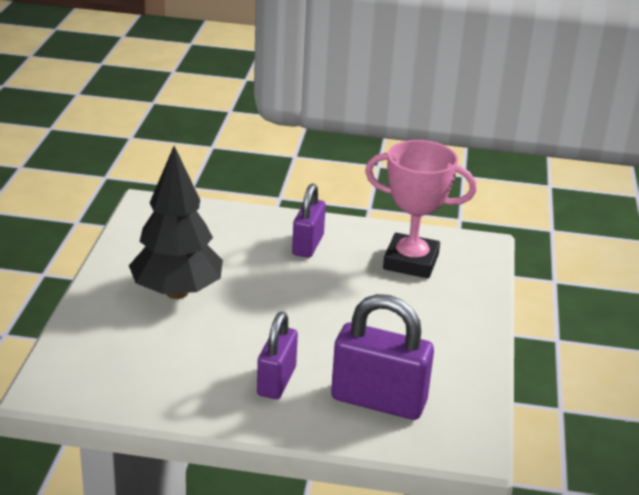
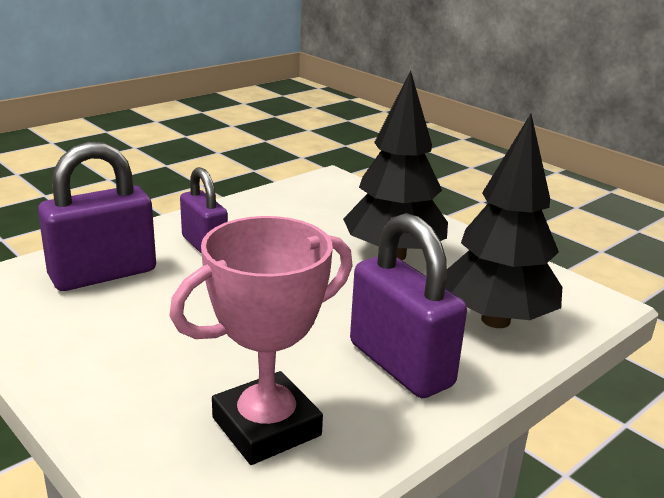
camera: 130 degrees right, 5 degrees down
purple padlock [292,183,326,258] -> purple padlock [350,213,467,398], size x1.55
none -> black tree [445,114,562,328]

